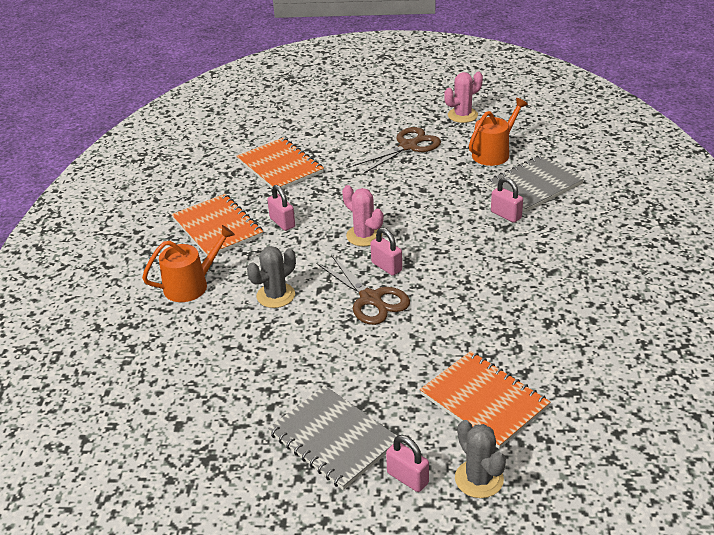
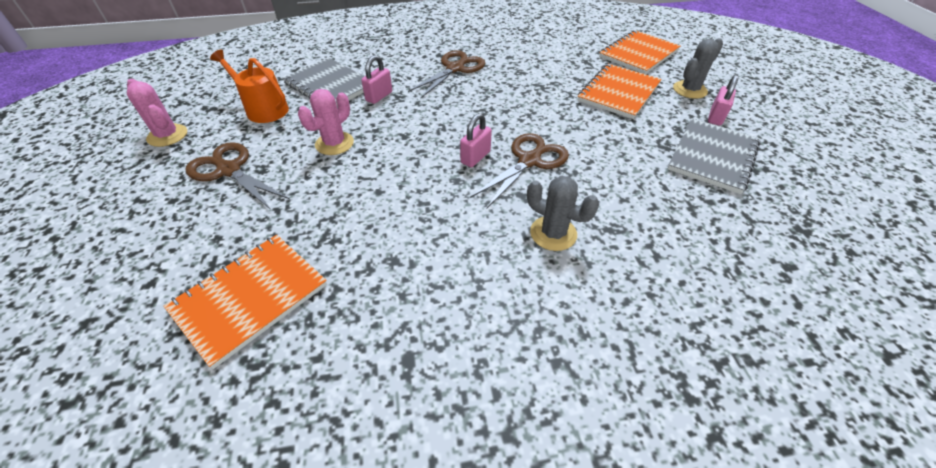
camera: 105 degrees left, 10 degrees up
orange watering can [142,225,235,302] -> none
orange notebook [172,194,263,256] -> orange notebook moved to [599,30,680,74]
pink padlock [267,185,295,231] -> none
pink cactus [342,185,383,246] -> pink cactus moved to [298,89,354,155]
none -> brown scissors [408,50,485,98]

